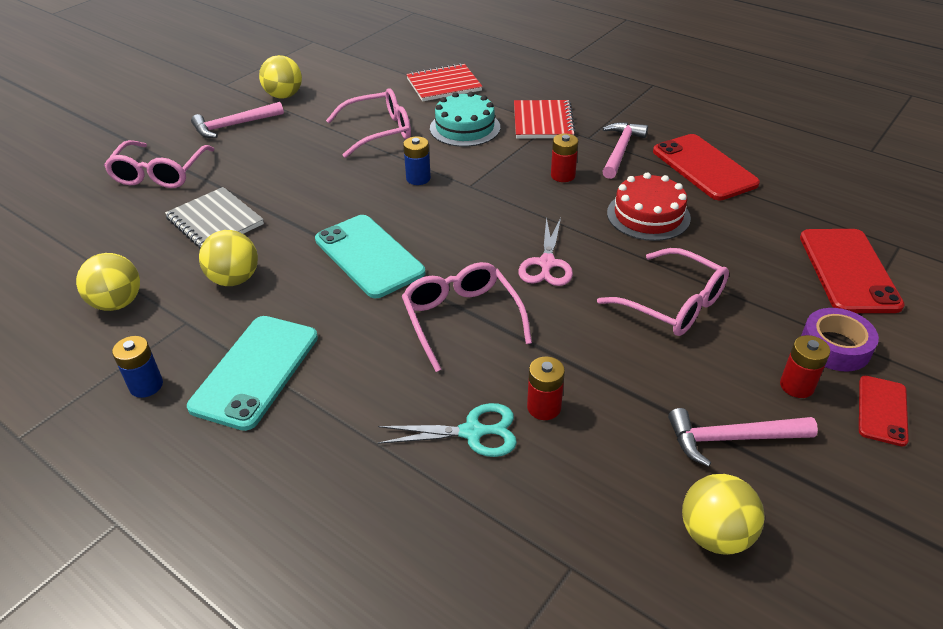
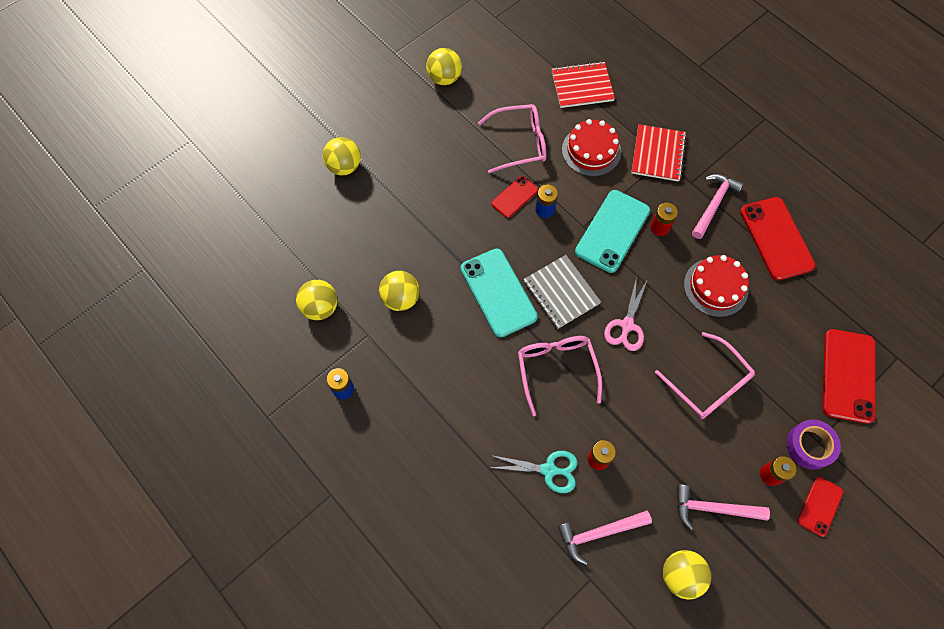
camera: 10 degrees right, 25 degrees up
pink glasses [104,140,215,188] -> yellow ball [323,137,361,175]
grey notebook [165,187,264,249] -> grey notebook moved to [523,255,601,328]
turquoise phone [187,316,318,431] -> turquoise phone moved to [575,190,650,273]
pink hammer [191,102,284,138] -> pink hammer moved to [558,511,652,565]
turquoise cake [430,91,500,147] -> red cake [562,119,621,176]
none -> red phone [491,176,538,218]

